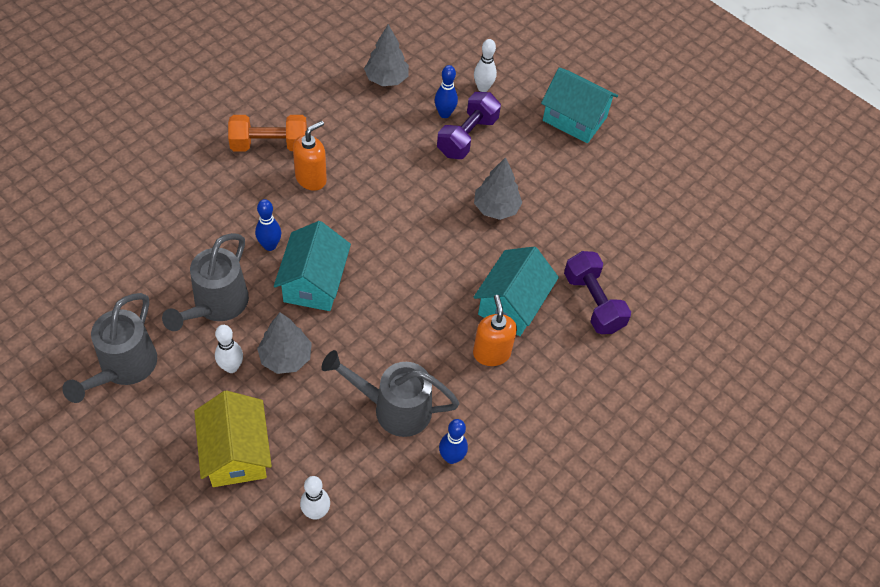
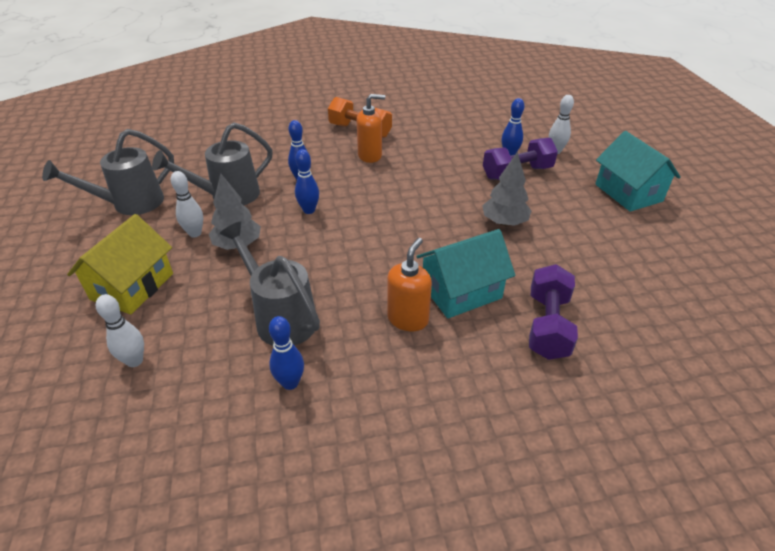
camera: 40 degrees right, 15 degrees down
turquoise house [274,221,351,311] -> blue bowling pin [295,149,319,214]
grey tree [364,24,409,86] -> none

